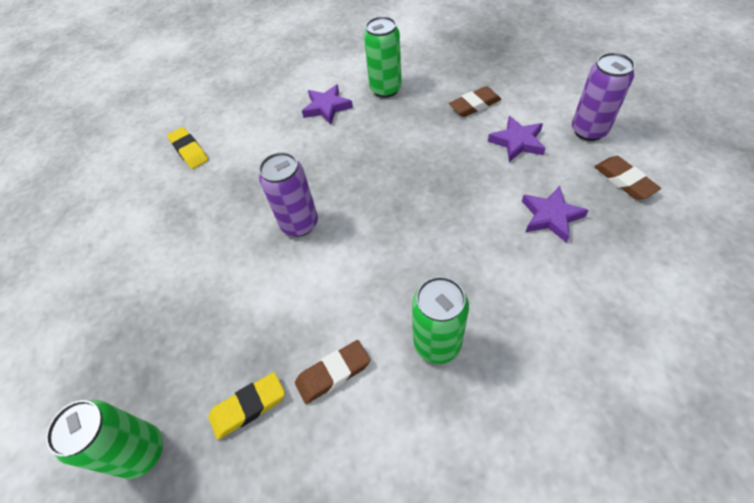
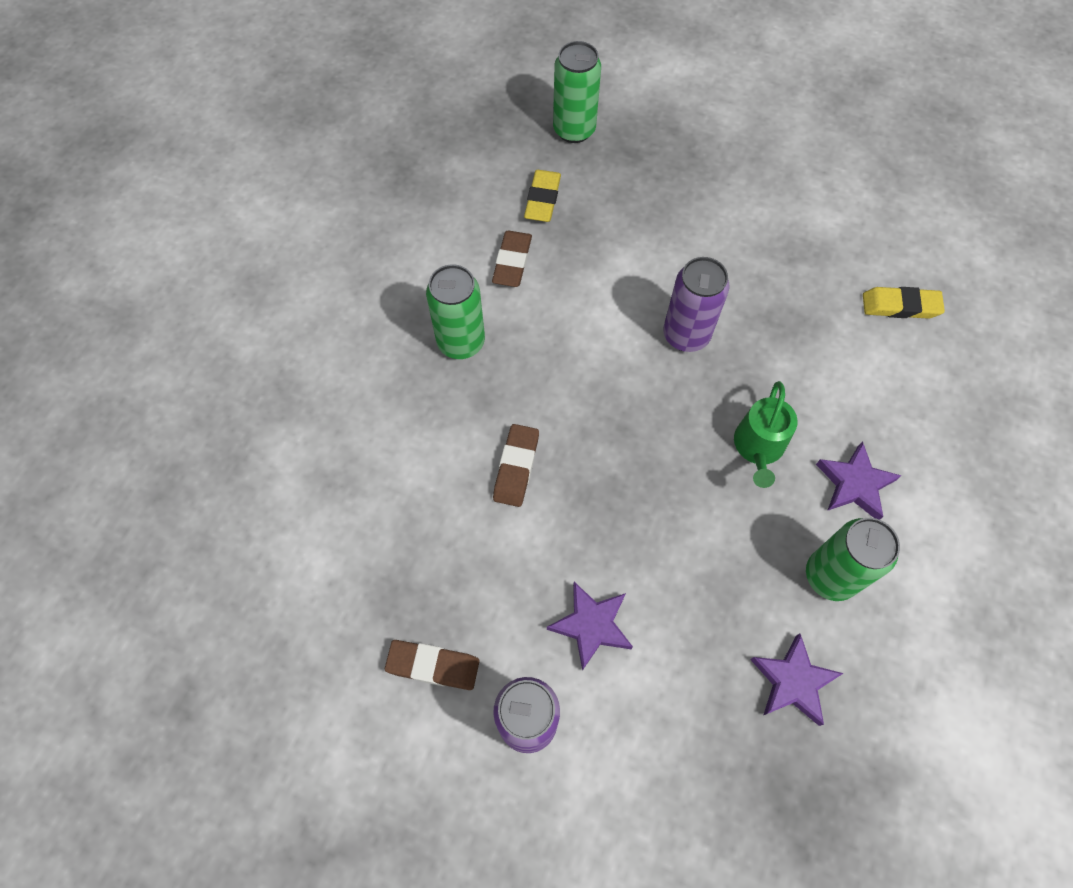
camera: 125 degrees right, 10 degrees up
brown eraser [449,86,501,117] -> brown eraser moved to [493,424,539,507]
purple star [522,186,589,243] -> purple star moved to [750,634,843,726]
none -> green watering can [734,381,798,488]

